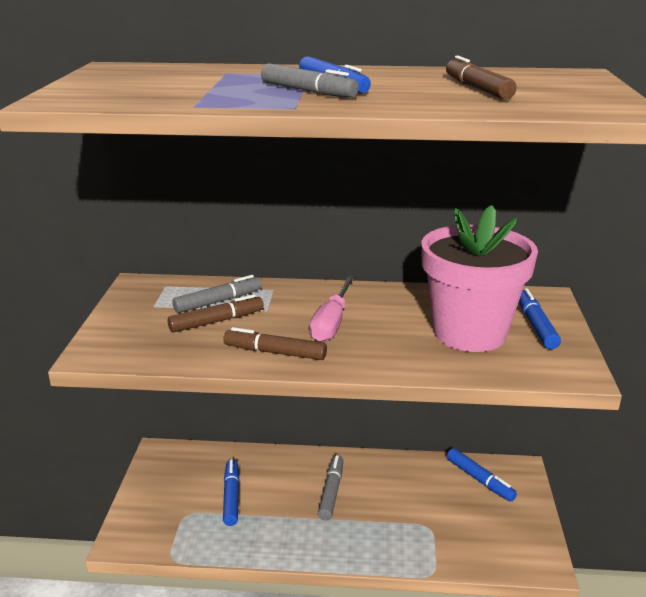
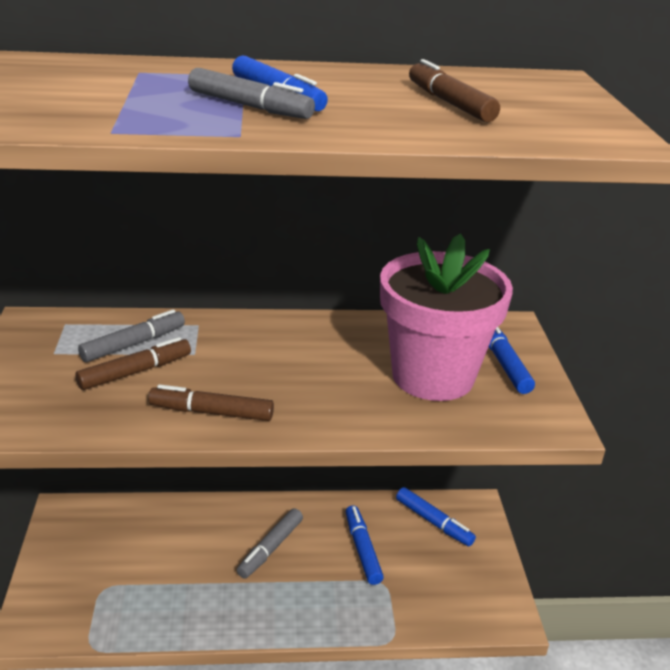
camera: 10 degrees left, 5 degrees up
blue marker [223,459,239,526] -> blue marker moved to [346,506,384,585]
pink screwdriver [310,275,356,342] -> none
grey marker [318,455,343,521] -> grey marker turned 150 degrees counterclockwise [237,508,303,578]

